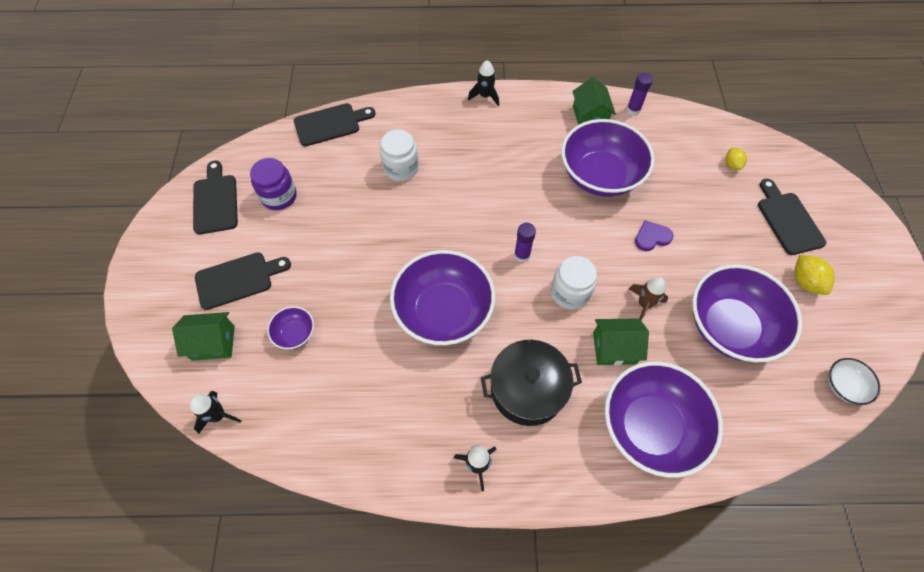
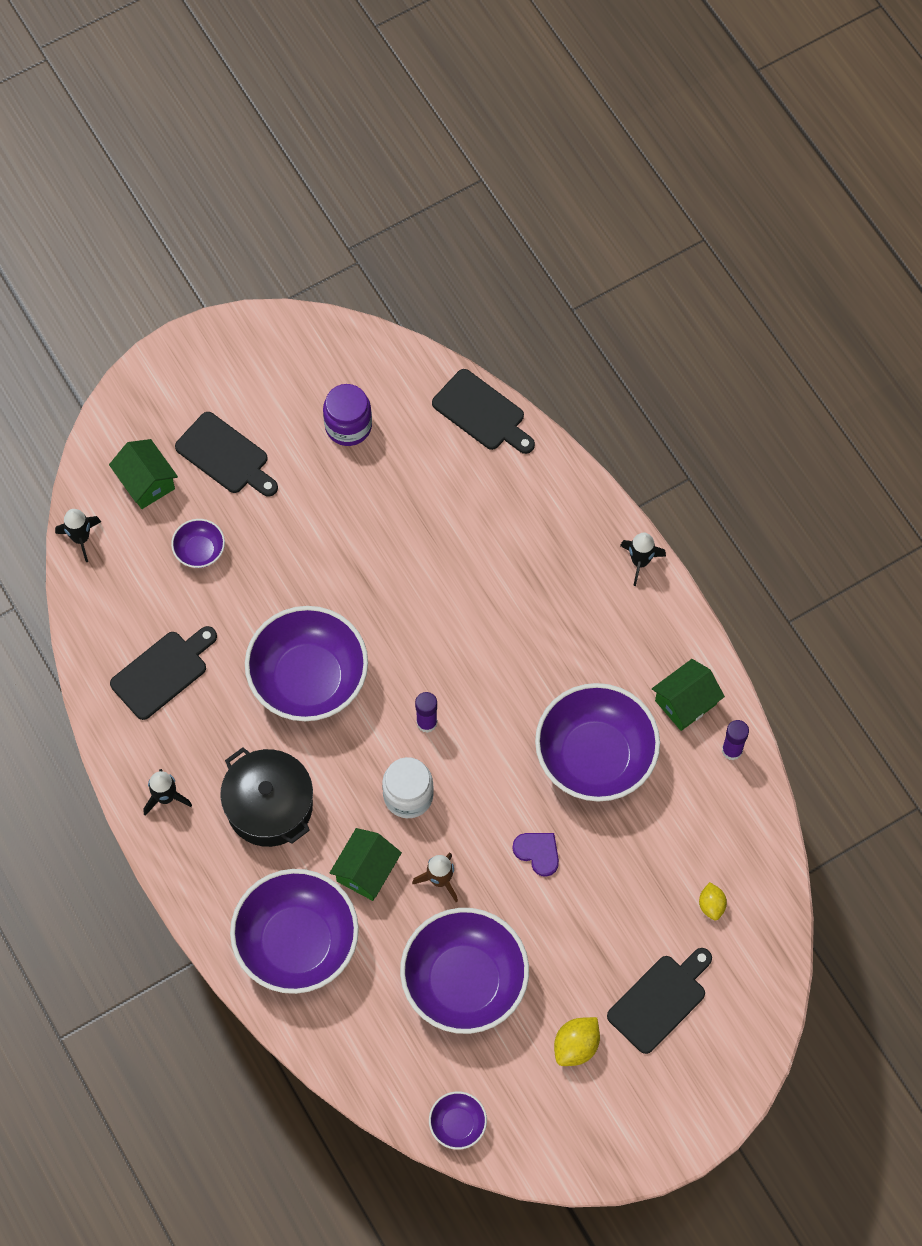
camera: 60 degrees right, 5 degrees up
black cutting board [193,160,238,234] -> black cutting board moved to [110,626,217,720]
white jar [380,130,419,182] -> none
green house [593,318,649,365] -> green house turned 60 degrees clockwise [330,828,402,901]
yellow lemon [725,148,747,170] -> yellow lemon turned 60 degrees counterclockwise [699,882,727,920]
white bowl [828,358,880,405] -> purple bowl [429,1091,487,1150]

